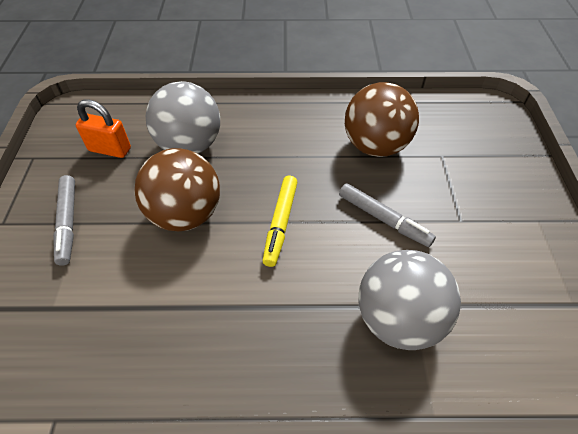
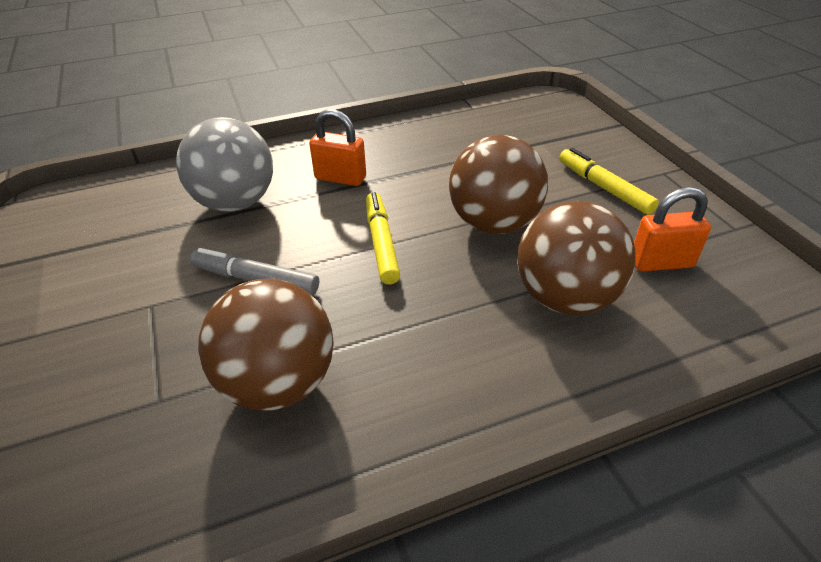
camera: 160 degrees right, 10 degrees down
grey marker [53,175,75,266] -> yellow marker [559,148,659,215]
grey ball [146,81,220,154] -> brown ball [517,201,635,315]
none -> orange padlock [309,109,366,186]

